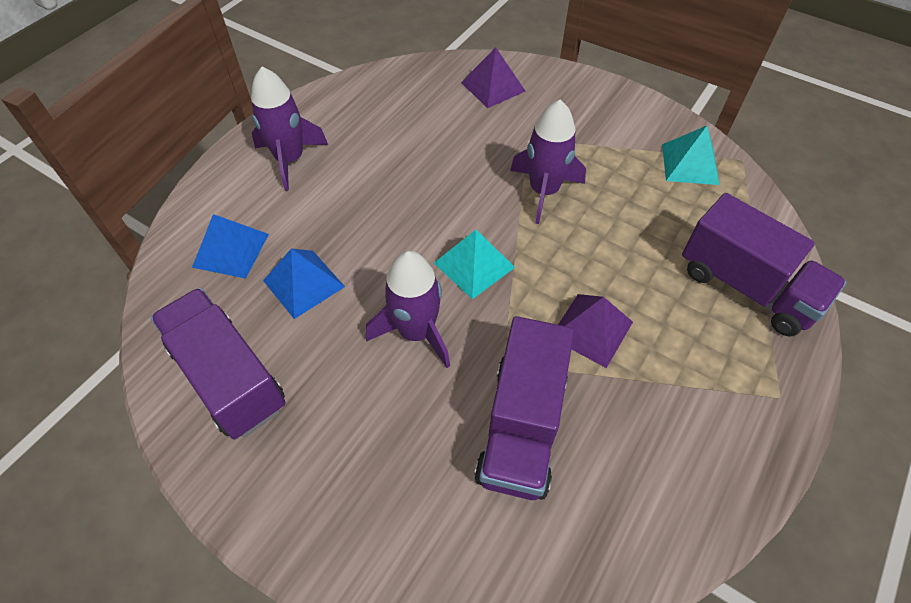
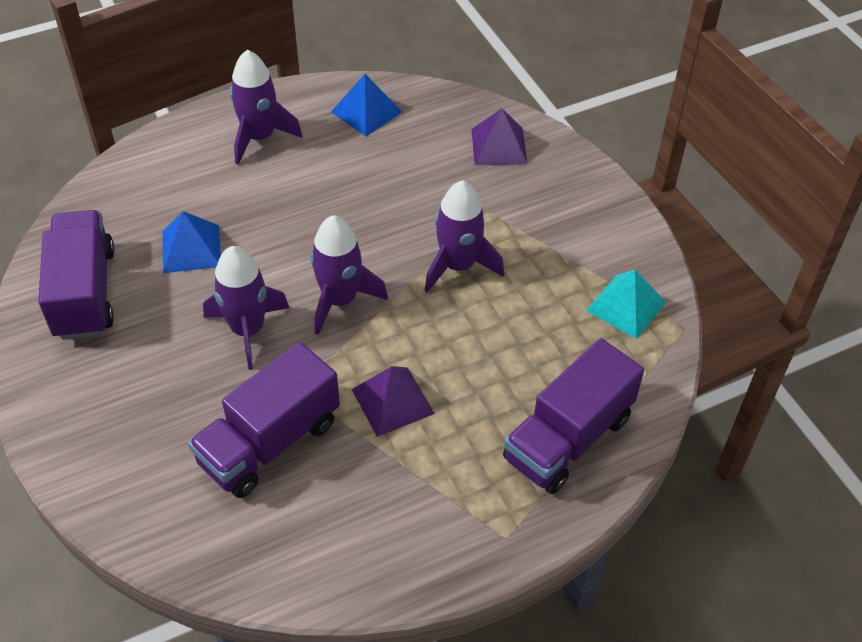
camera: 30 degrees right, 5 degrees down
blue pyramid [192,214,269,279] -> blue pyramid moved to [331,74,402,136]
turquoise pyramid [434,230,515,299] -> purple rocket [310,215,388,335]
purple truck [682,193,846,337] -> purple truck turned 60 degrees clockwise [503,338,644,494]

